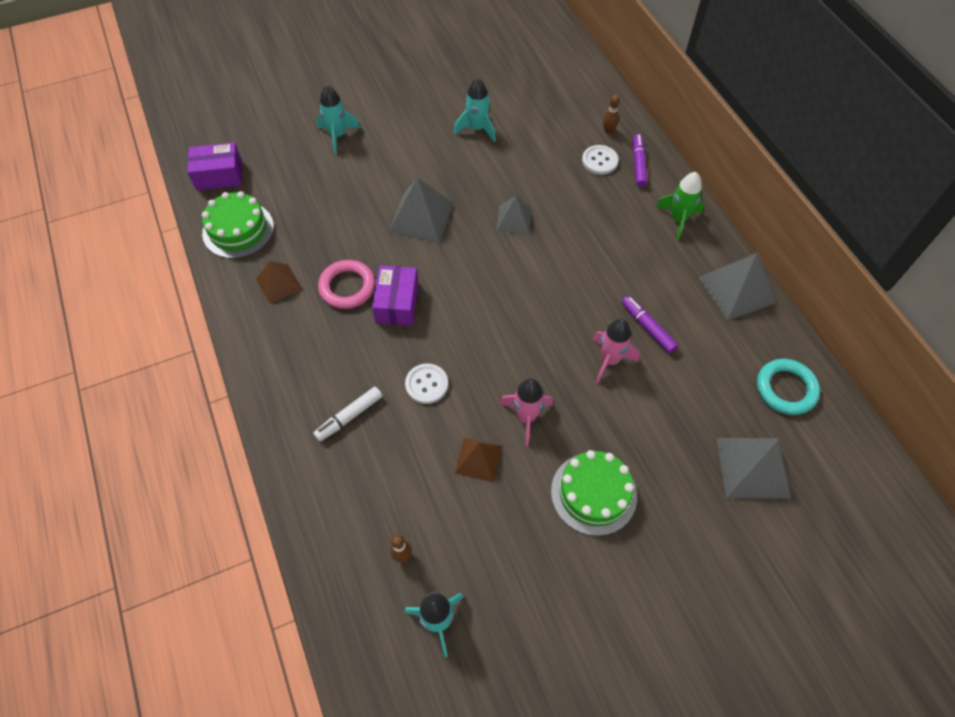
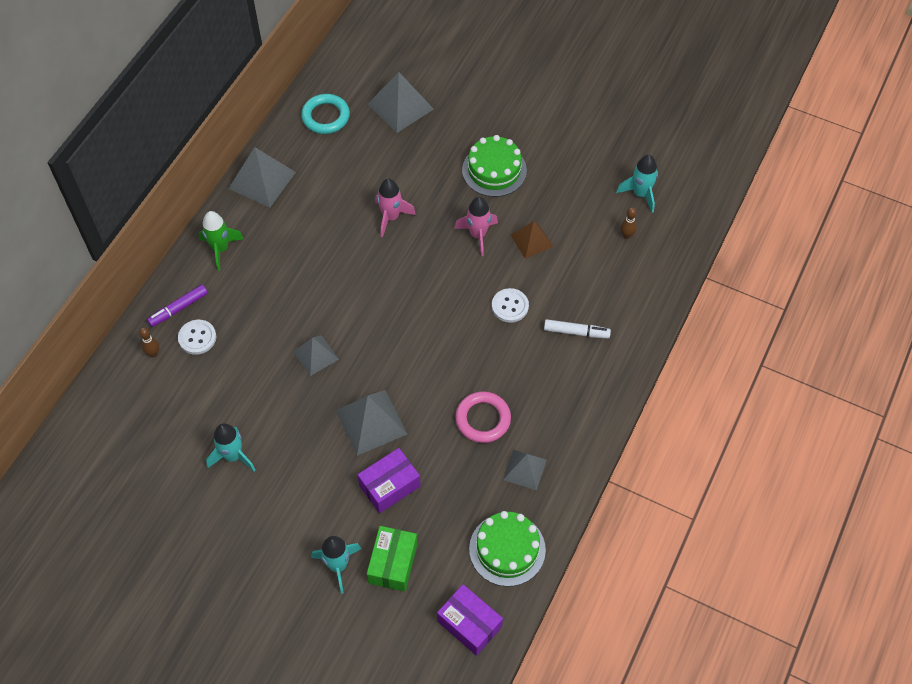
camera: 130 degrees left, 0 degrees up
brown pyramid [256,261,302,304] -> grey pyramid [503,450,547,491]
purple box [372,265,419,326] -> purple box moved to [357,448,421,513]
purple marker [622,296,678,353] -> none
none -> green box [367,526,418,592]

